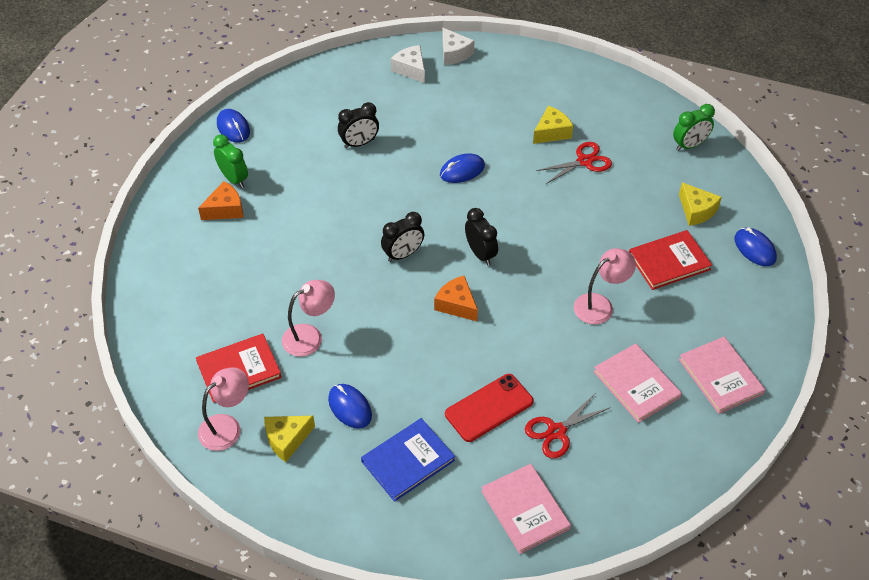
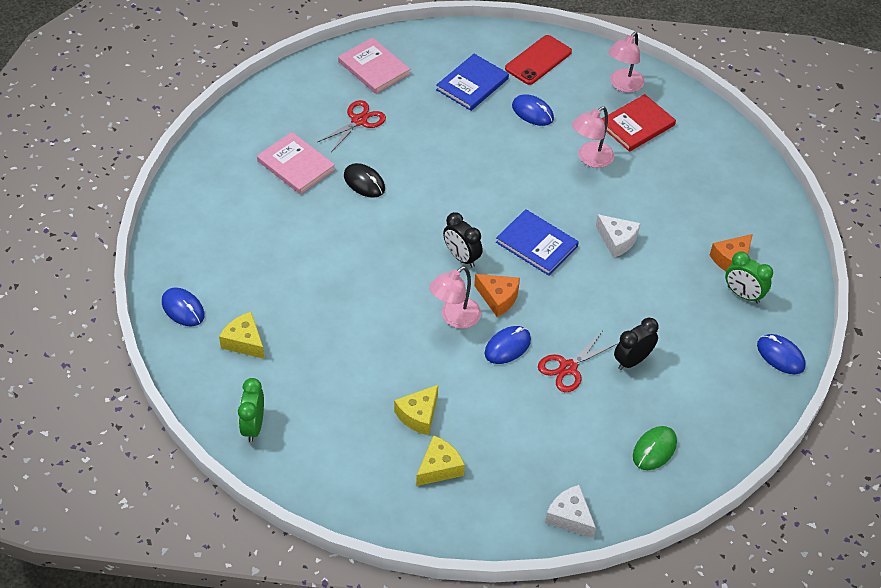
camera: 165 degrees right, 0 degrees up
yellow cheese [264,416,315,462] -> yellow cheese moved to [416,435,465,486]
black clock [381,212,424,262] -> blue book [496,209,579,276]
white cheese [391,45,425,83] -> white cheese moved to [596,214,640,258]
orange cheese [434,276,478,321] -> orange cheese moved to [474,274,520,317]
red phone [445,374,533,442] -> red phone moved to [505,35,572,85]
red scissors [536,142,612,184] -> red scissors moved to [538,332,618,392]
pink lamp [574,248,636,324] -> pink lamp moved to [429,266,481,329]
red book [629,230,712,290] -> none
green clock [673,104,715,151] -> green clock turned 45 degrees counterclockwise [238,378,264,442]
pink book [679,337,765,414] -> none
none -> black mouse [344,163,385,198]
none -> green mouse [633,426,677,470]

